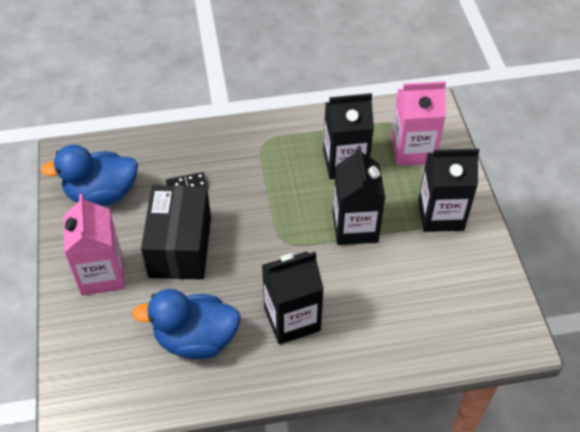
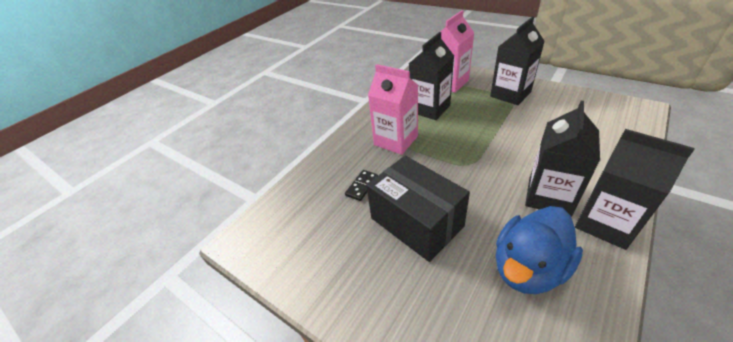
camera: 40 degrees left, 10 degrees down
blue duck [41,145,138,206] -> none
pink carton [63,194,125,296] -> pink carton moved to [368,64,418,155]
black carton [333,146,385,245] -> black carton moved to [575,129,695,250]

